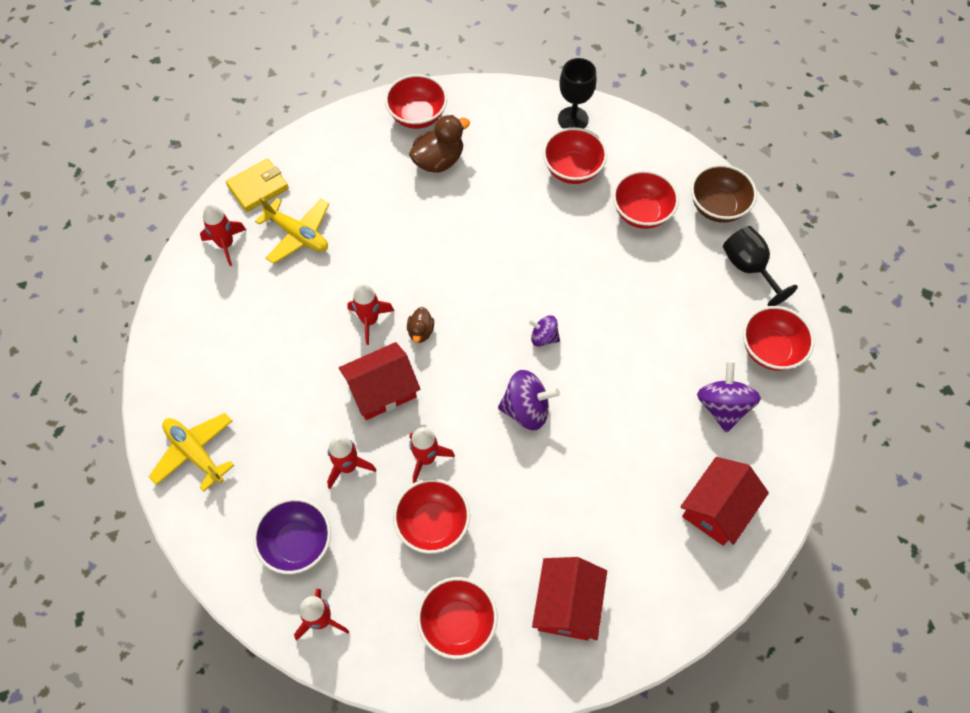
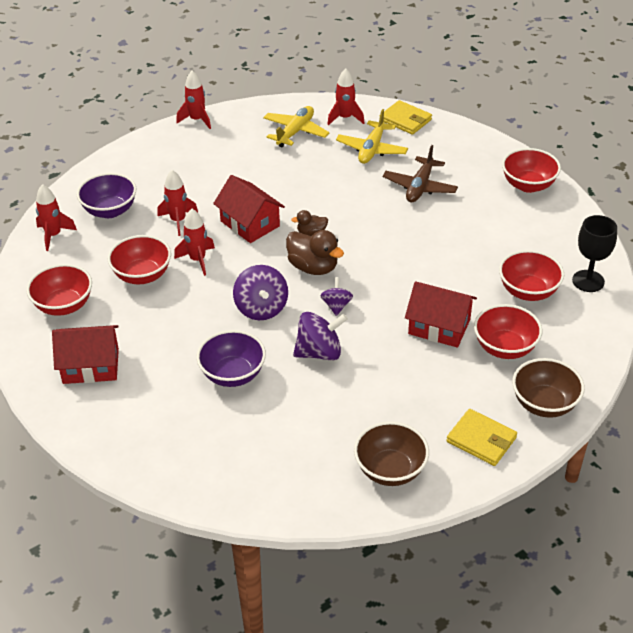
camera: 75 degrees right, 20 degrees down
yellow plane [149,413,234,492] -> yellow plane moved to [263,106,329,147]
red rocket [347,283,394,345] -> red rocket moved to [176,71,211,129]
brown duck [409,115,470,173] -> brown duck moved to [286,230,344,275]
red house [680,457,769,546] -> red house moved to [405,282,477,348]
purple spinning top [697,361,761,433] -> purple spinning top moved to [293,312,348,360]
black goblet [723,226,798,306] -> yellow wallet [446,409,517,466]
red bowl [743,306,814,371] -> brown bowl [354,421,429,486]
none -> purple bowl [196,330,266,387]
none -> brown plane [383,145,458,202]

